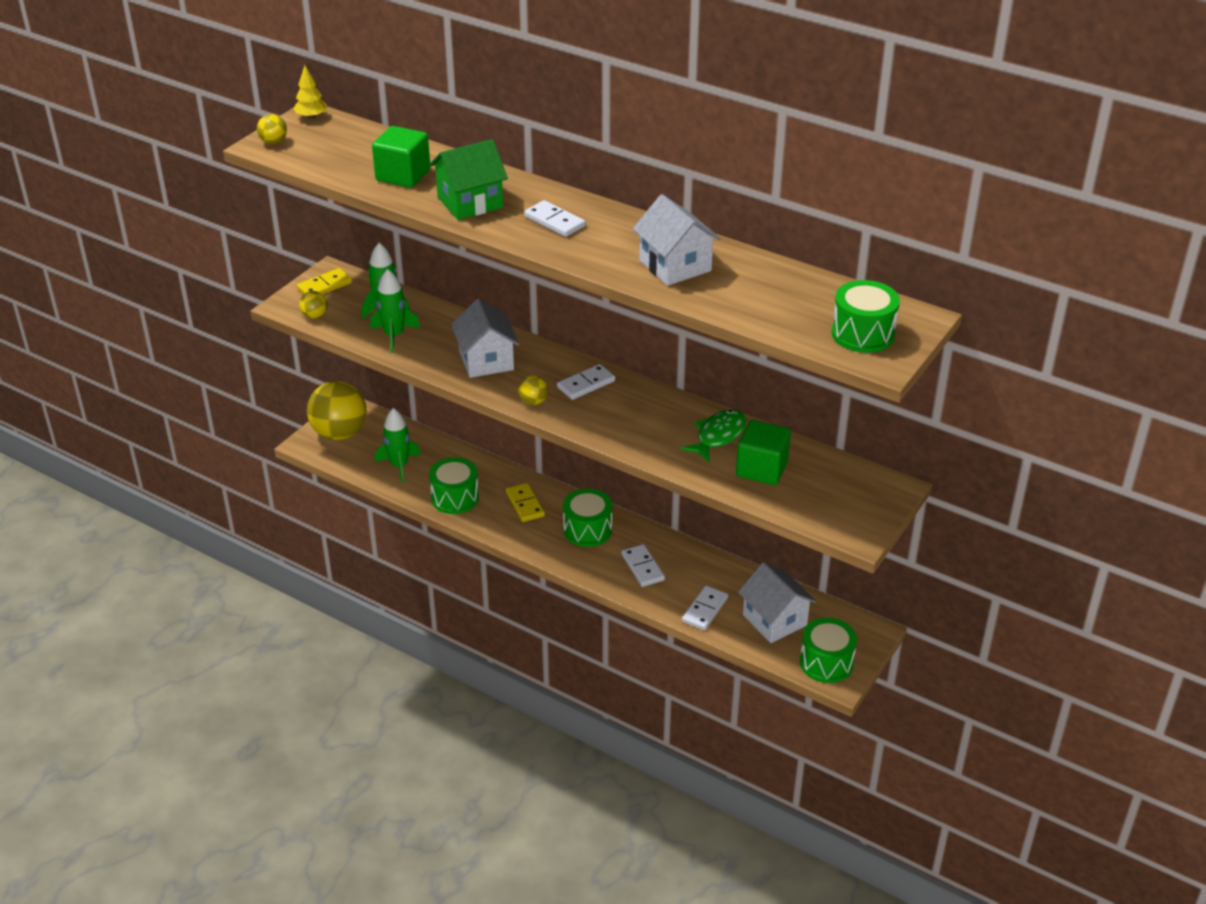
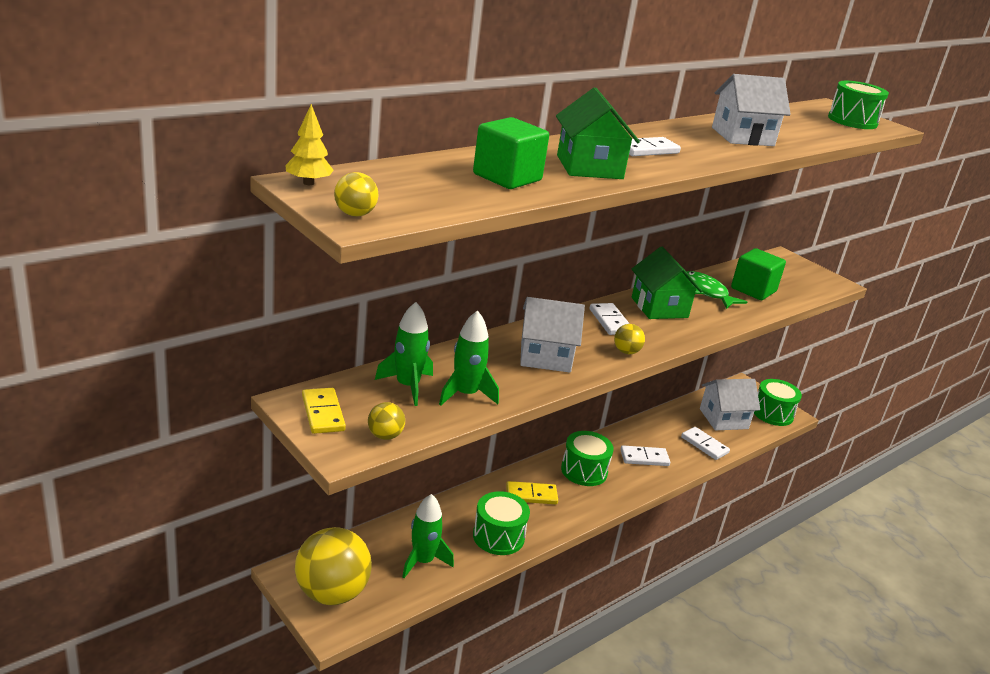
camera: 75 degrees left, 10 degrees down
none -> green house [632,247,702,319]

